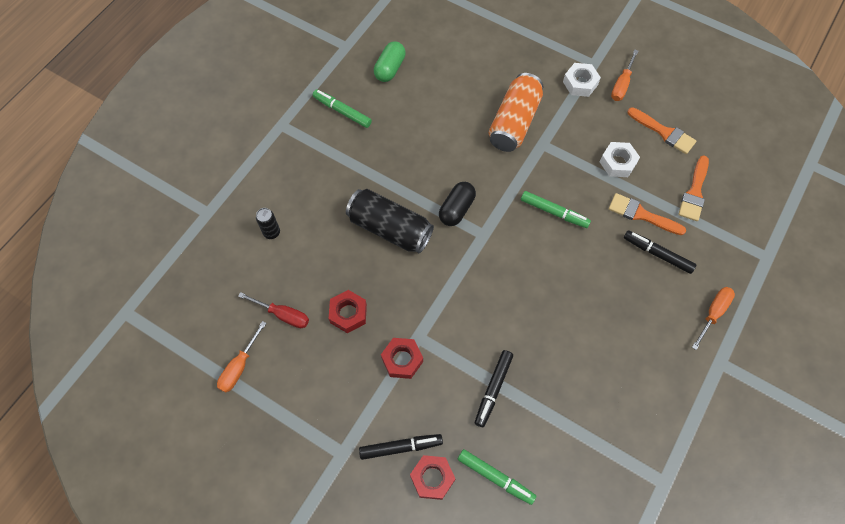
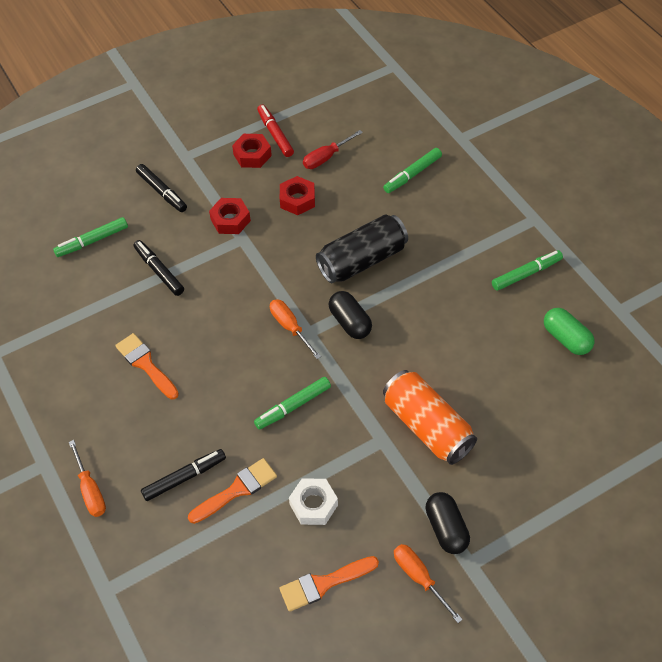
camera: 120 degrees right, 10 degrees down
orange screwdriver [217,321,266,393] -> orange screwdriver moved to [270,299,321,359]
black can [256,208,280,239] -> green marker [383,148,442,193]
black marker [359,434,443,460] -> black marker turned 60 degrees counterclockwise [136,164,187,212]
red nut [410,455,455,500] -> red nut moved to [232,134,272,168]
white nut [563,63,601,97] -> black capsule [425,492,470,554]
orange brush [678,155,709,221] -> orange brush moved to [115,333,179,399]
none -> red marker [257,105,294,157]

